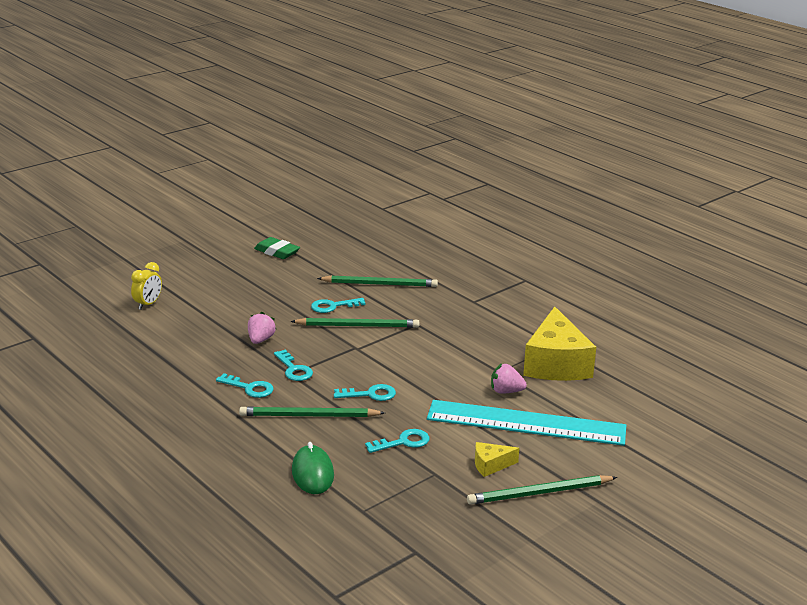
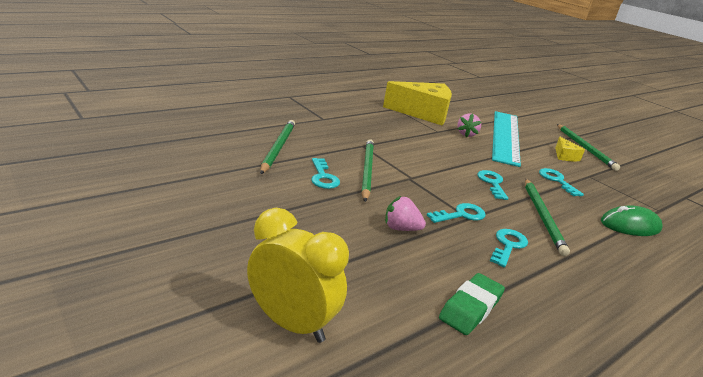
camera: 90 degrees left, 0 degrees up
yellow clock [131,262,162,310] -> yellow clock [247,208,349,343], size x1.63
green eraser [254,237,300,259] -> green eraser moved to [439,273,505,335]

